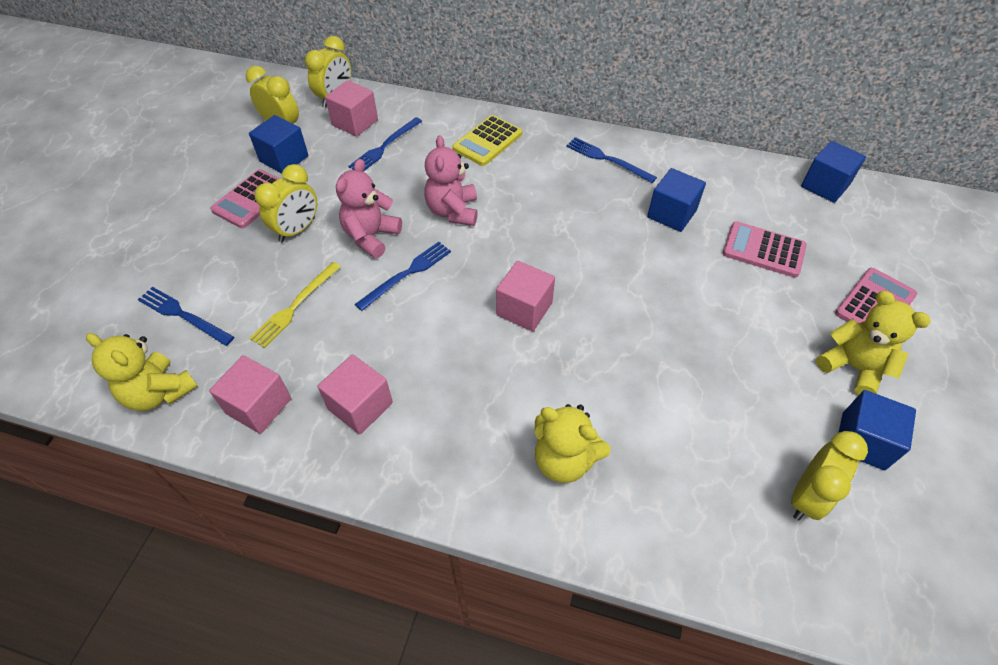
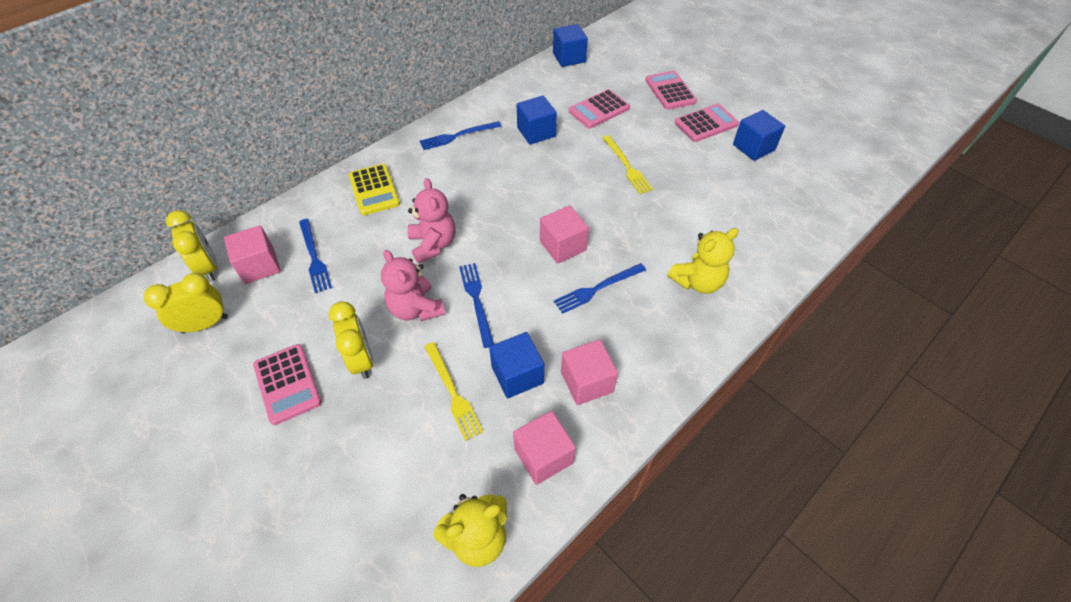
camera: 60 degrees left, 0 degrees up
blue fork [138,287,234,346] -> blue fork moved to [554,263,646,314]
blue cube [249,115,308,173] -> blue cube moved to [489,332,544,398]
pink teddy bear [424,135,478,226] -> pink teddy bear turned 135 degrees counterclockwise [407,178,455,263]
yellow clock [791,431,868,521] -> none
yellow teddy bear [816,291,931,395] -> pink calculator [675,104,739,142]
none -> yellow fork [603,135,653,194]

